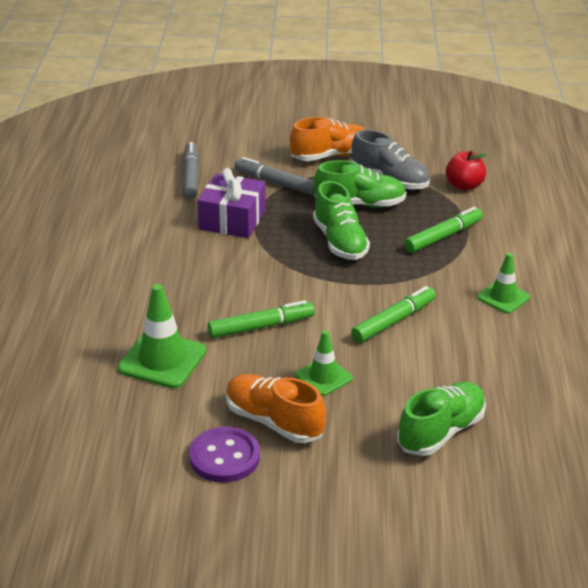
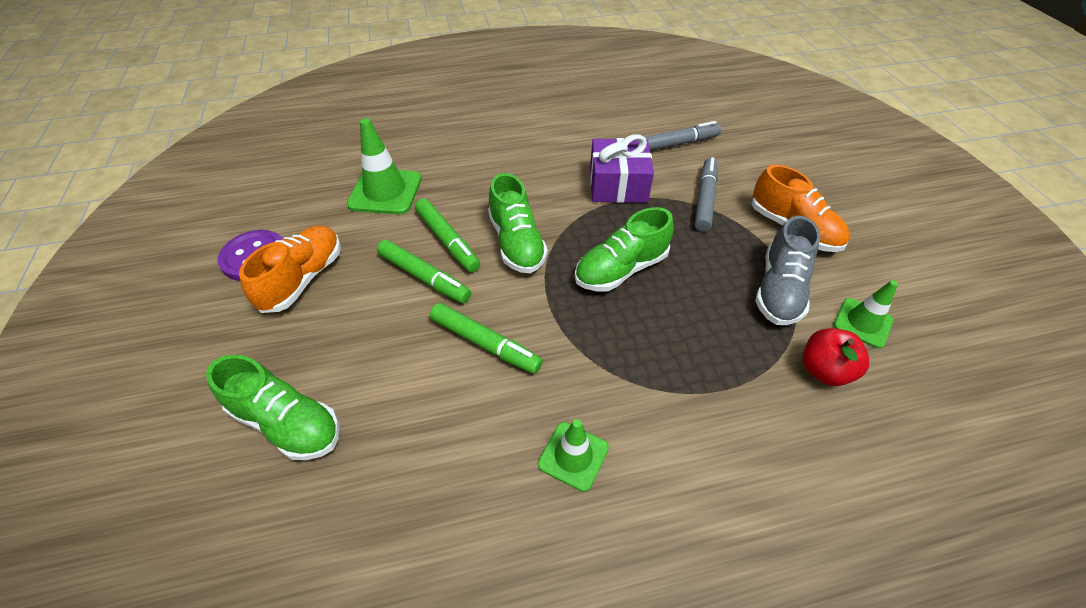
camera: 75 degrees right, 15 degrees up
green traffic cone [295,330,353,396] -> green traffic cone moved to [833,280,898,348]
green shoe [314,160,406,208] -> green shoe moved to [488,173,548,273]
green marker [404,207,483,253] -> green marker moved to [377,240,471,303]

